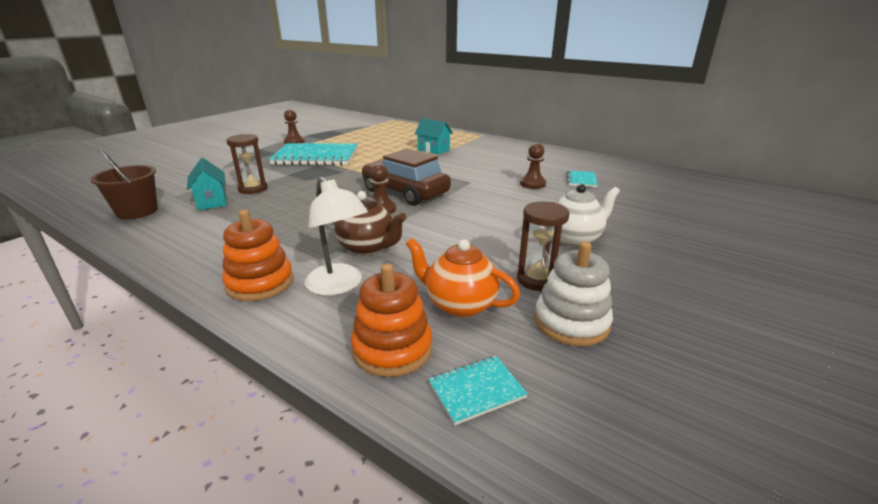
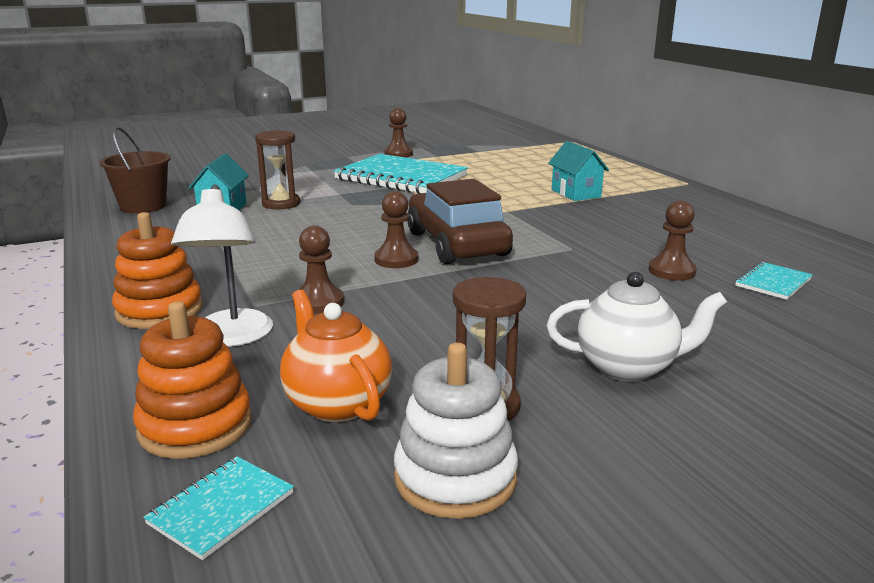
camera: 30 degrees right, 5 degrees down
brown teapot [333,191,406,255] -> brown pawn [293,225,344,314]
turquoise notebook [428,356,528,425] -> turquoise notebook turned 60 degrees counterclockwise [143,456,294,560]

